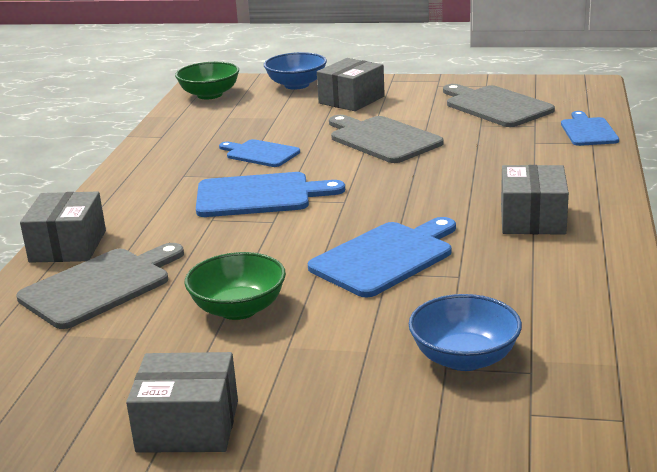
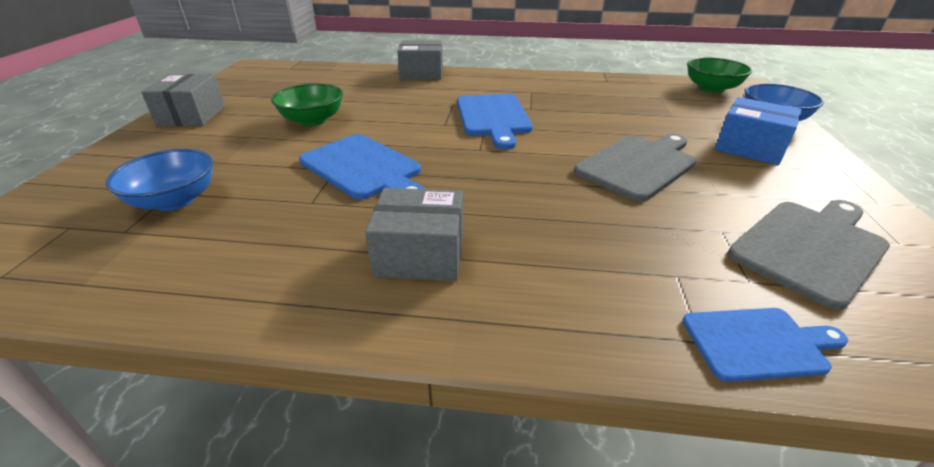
camera: 85 degrees right, 10 degrees up
grey cutting board [16,243,184,329] -> none
blue cutting board [219,139,300,167] -> none
grey box [317,58,385,111] -> blue box [715,97,802,165]

